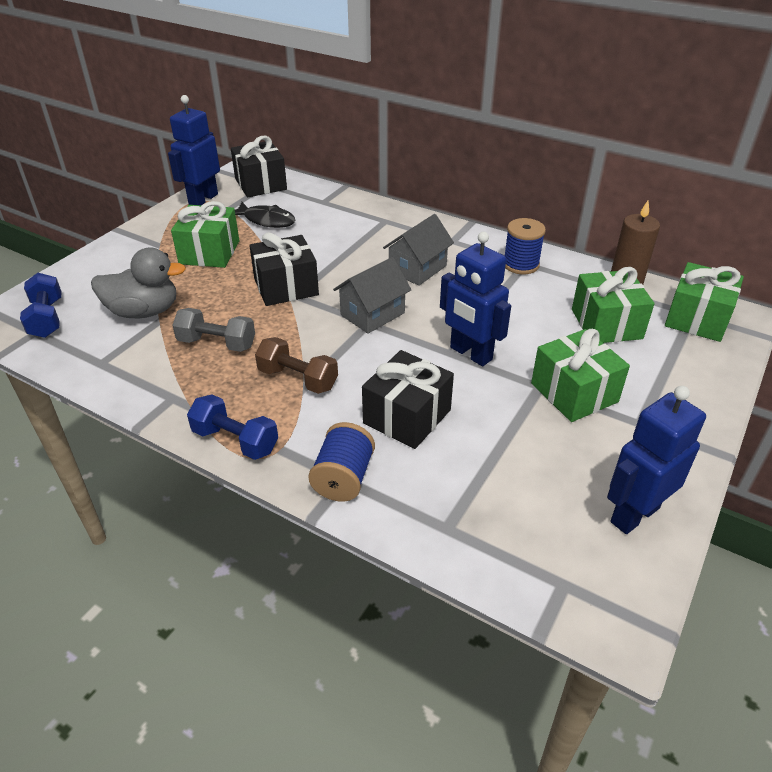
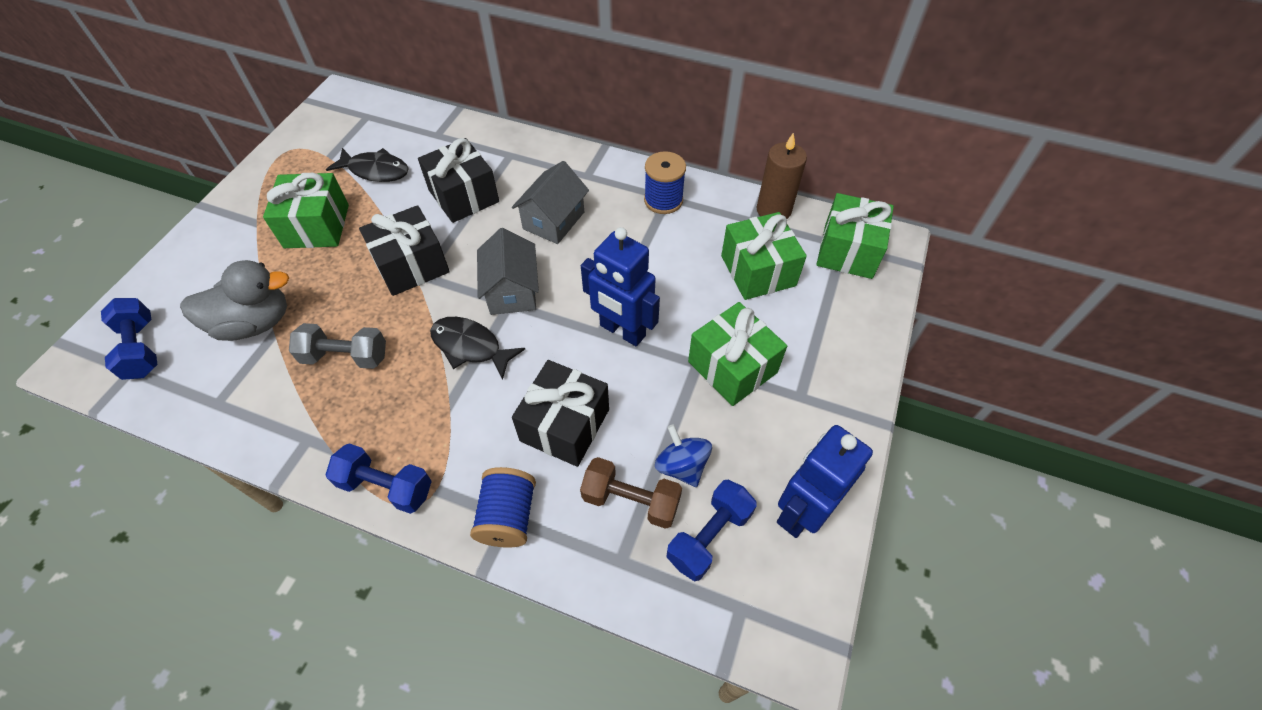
camera: 10 degrees left, 15 degrees up
blue robot [168,95,220,205] -> none
black gift [231,136,287,197] -> black gift moved to [418,138,499,223]
brown dumbbell [255,337,338,394] -> brown dumbbell moved to [580,457,682,529]
grey house [333,257,411,334] -> grey house turned 45 degrees counterclockwise [477,228,539,315]
none -> black fish [430,317,525,380]
none -> blue spinning top [655,424,712,487]
none -> blue dumbbell [667,480,757,581]

